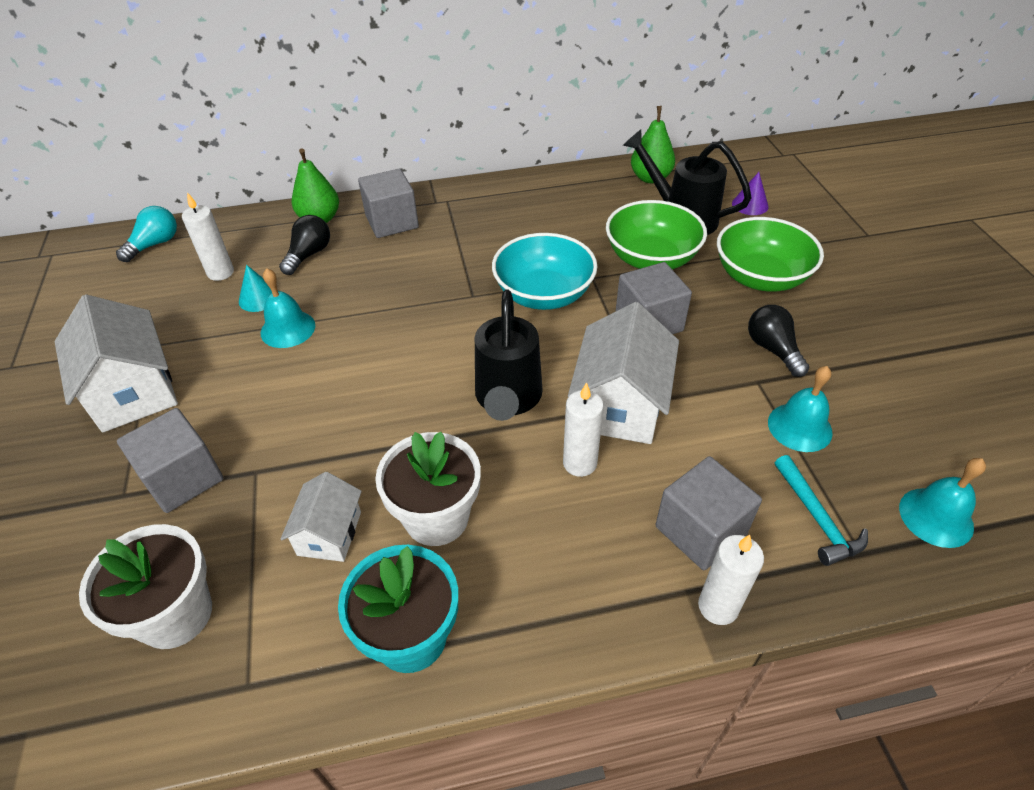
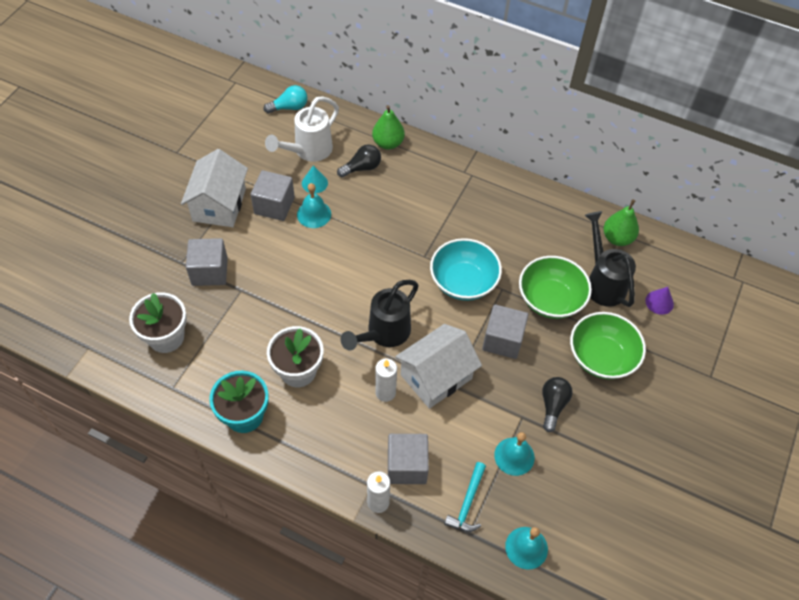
camera: 35 degrees right, 10 degrees up
white candle [182,192,234,281] -> white watering can [265,96,339,162]
white house [280,472,362,562] -> none
grey cube [358,169,419,238] -> grey cube moved to [250,170,295,221]

